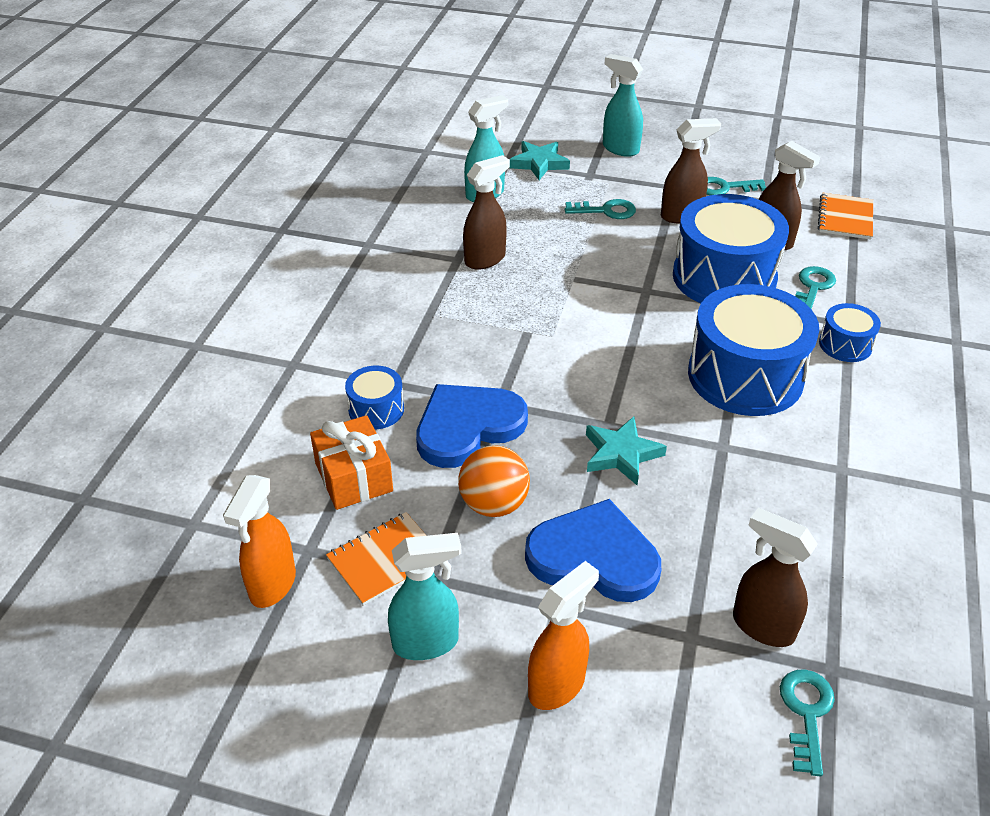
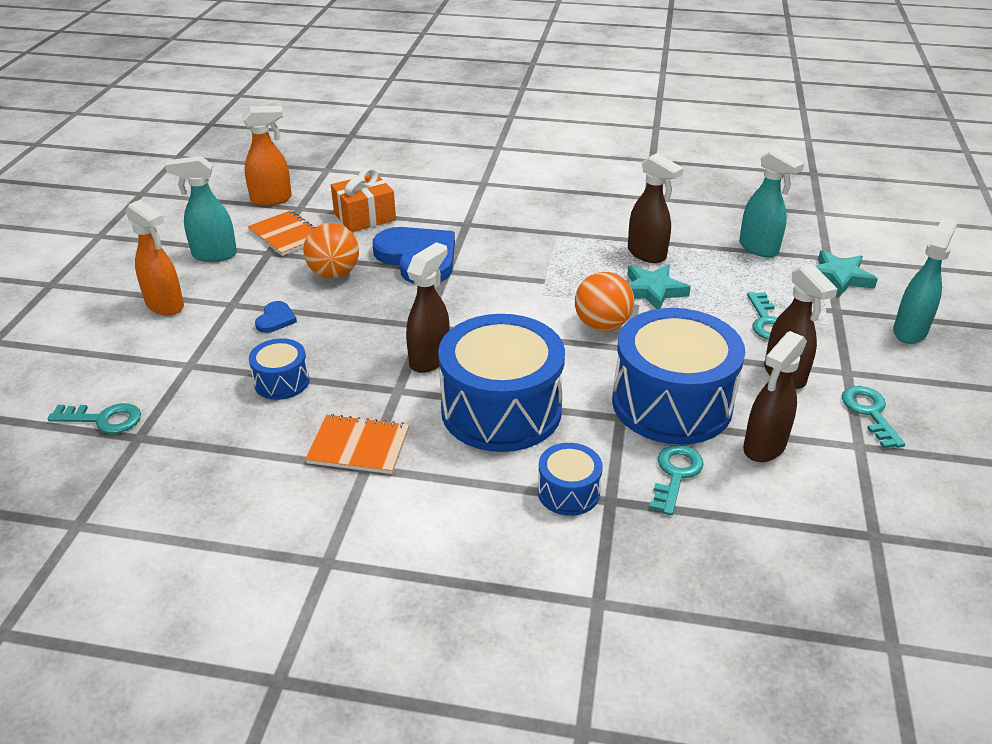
camera: 85 degrees right, 5 degrees down
orange spray bottle [223,475,296,608] -> orange spray bottle turned 150 degrees clockwise [242,106,292,206]
blue drum [345,366,404,429] -> blue drum moved to [249,338,310,400]
turquoise spray bottle [388,533,462,660] -> turquoise spray bottle turned 105 degrees clockwise [165,156,237,262]
blue heart [525,499,661,602] -> blue heart [255,301,297,333], size x0.43
turquoise star [586,416,667,485] -> turquoise star moved to [627,264,691,309]
brown spray bottle [733,508,818,647] -> brown spray bottle moved to [406,242,450,373]
turquoise key [795,266,836,309] -> turquoise key turned 90 degrees counterclockwise [649,445,704,515]
orange notebook [818,193,873,240] -> orange notebook moved to [305,414,409,474]
none -> orange ball [575,272,634,331]

